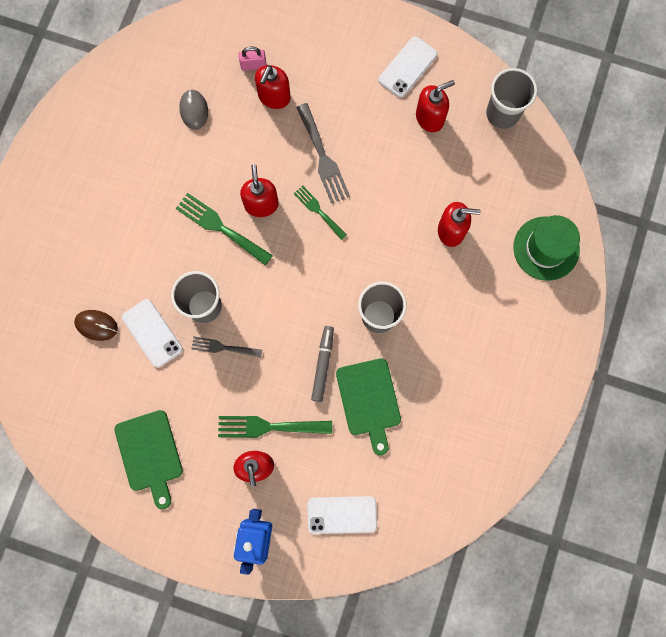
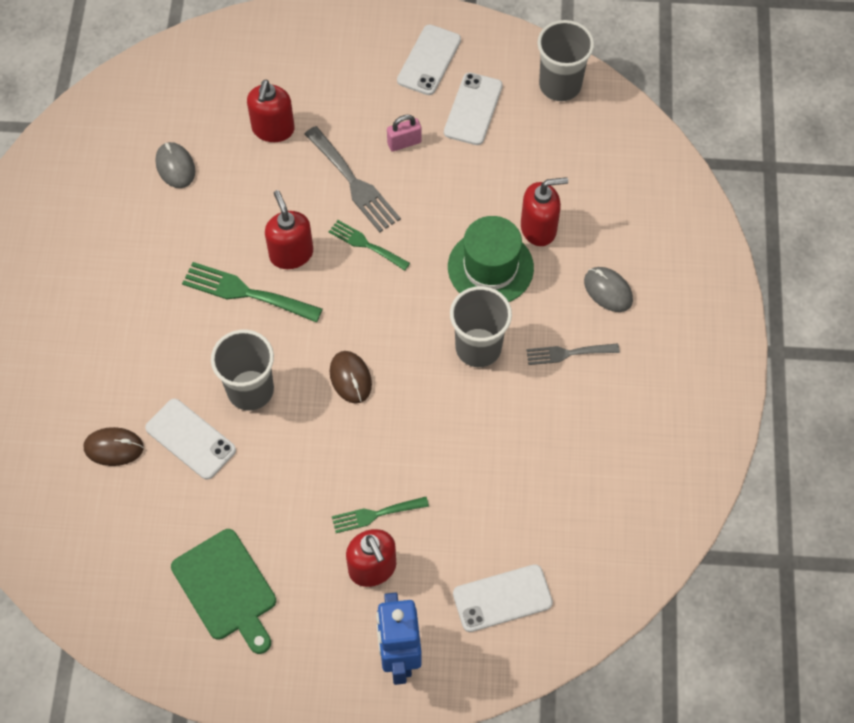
camera: 15 degrees left, 15 degrees down
grey fork [191,336,262,358] -> grey fork moved to [526,343,620,365]
green fork [218,416,332,438] -> green fork [332,497,429,533], size x0.63
pink padlock [239,47,266,71] -> pink padlock moved to [387,115,422,152]
grey marker [311,326,334,402] -> none
green cutting board [336,358,401,455] -> none
red soap dispenser [416,80,455,132] -> white phone [444,72,503,145]
green hat [513,215,580,281] -> green hat moved to [448,216,534,302]
none -> brown mouse [330,351,372,403]
none -> grey mouse [584,267,633,312]

